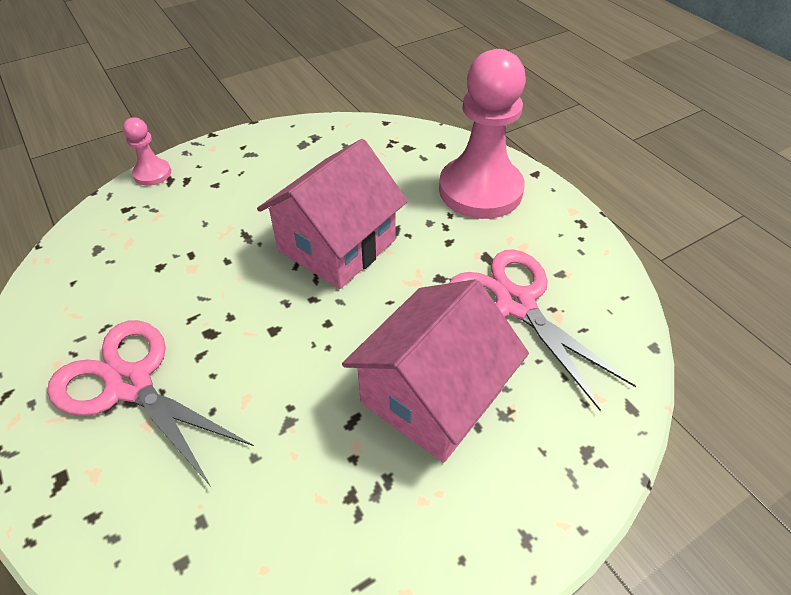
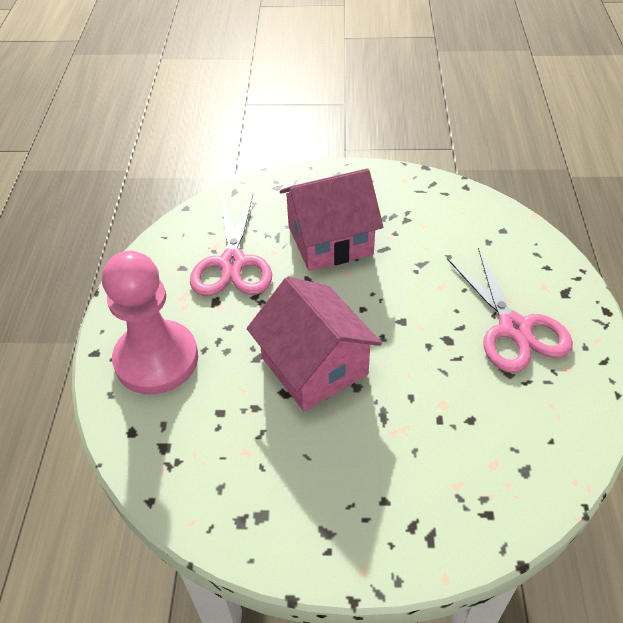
camera: 145 degrees left, 0 degrees up
pink pawn [123,118,171,186] -> none
pink house [257,139,408,289] -> pink house turned 75 degrees clockwise [247,277,382,411]

